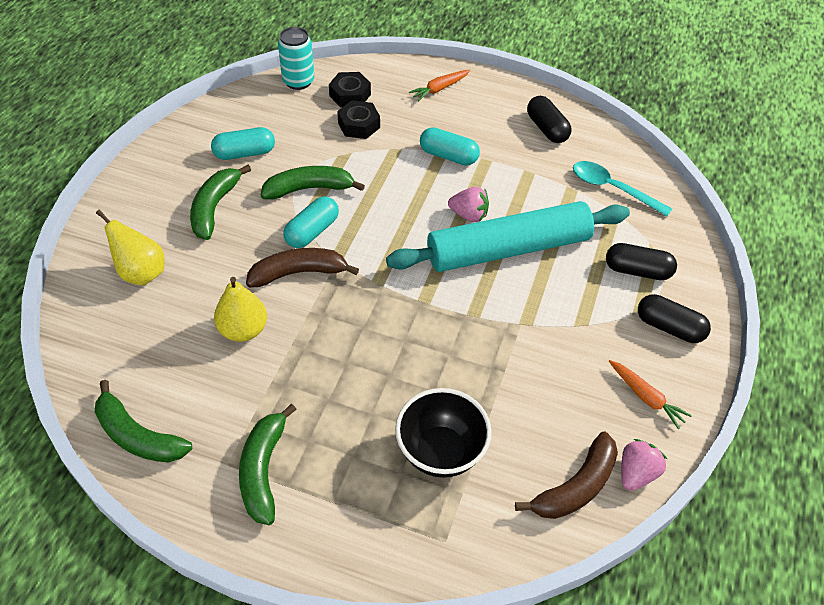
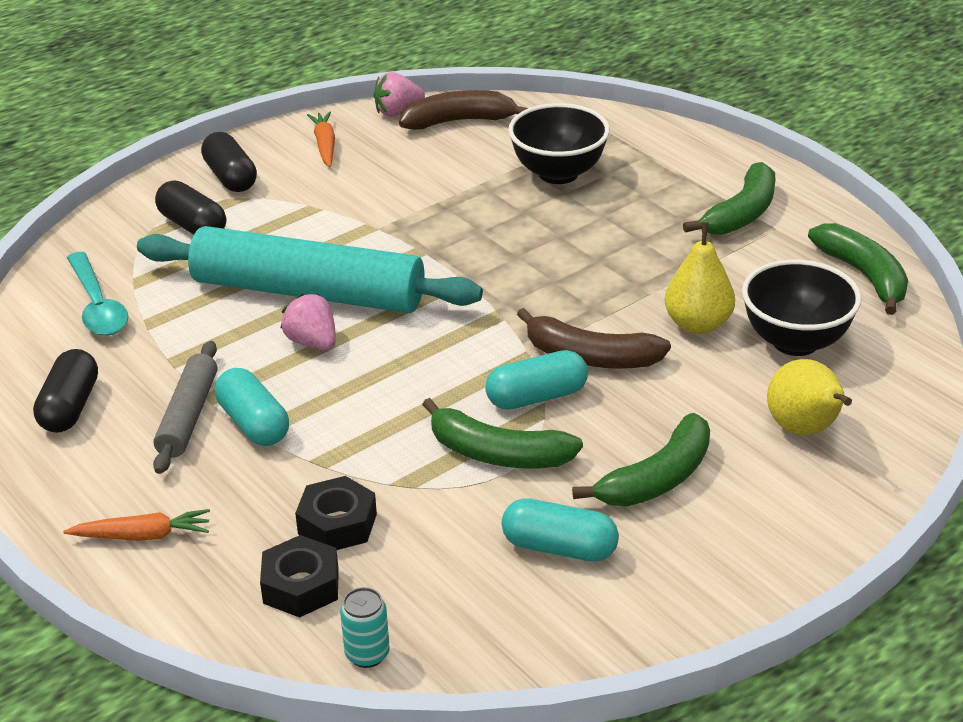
camera: 145 degrees left, 15 degrees down
turquoise can [278,27,314,90] -> turquoise can [340,587,390,668], size x0.64
none -> grey rolling pin [153,341,217,474]
none -> black bowl [742,260,862,356]

